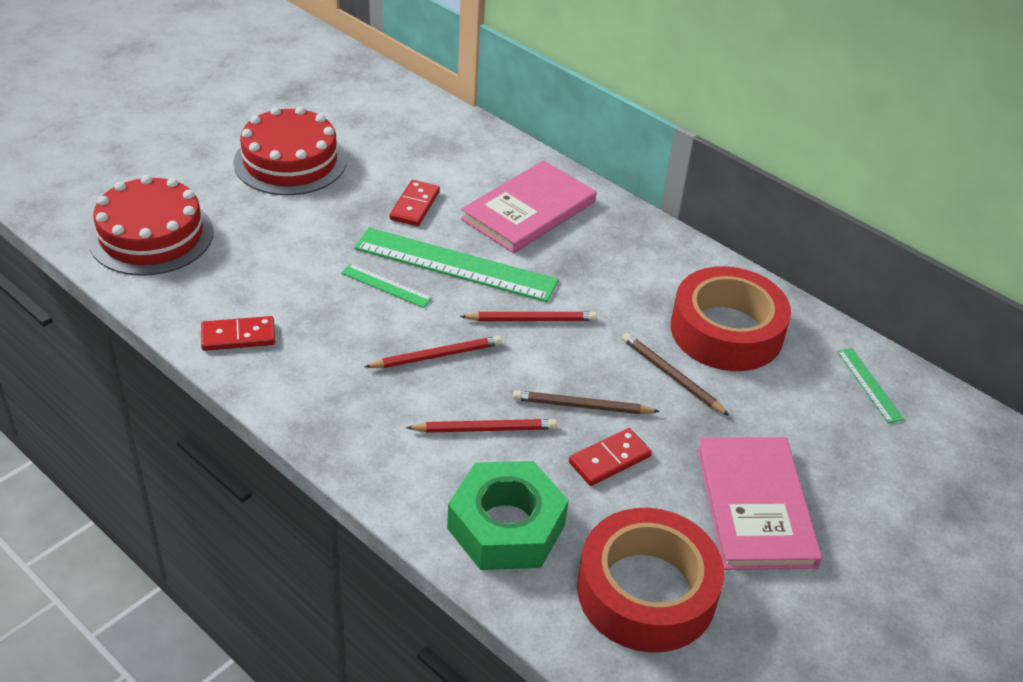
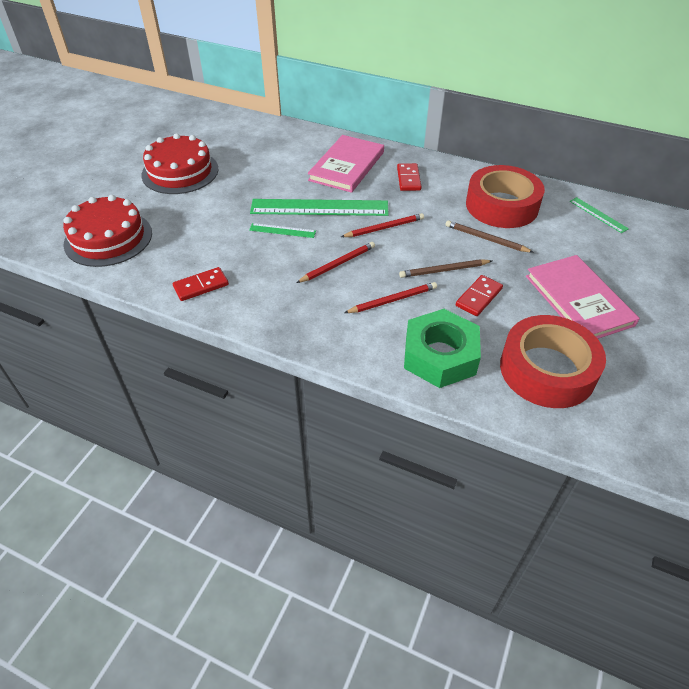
camera: 15 degrees left, 5 degrees up
red domino [390,180,440,226] -> red domino moved to [397,163,421,191]

